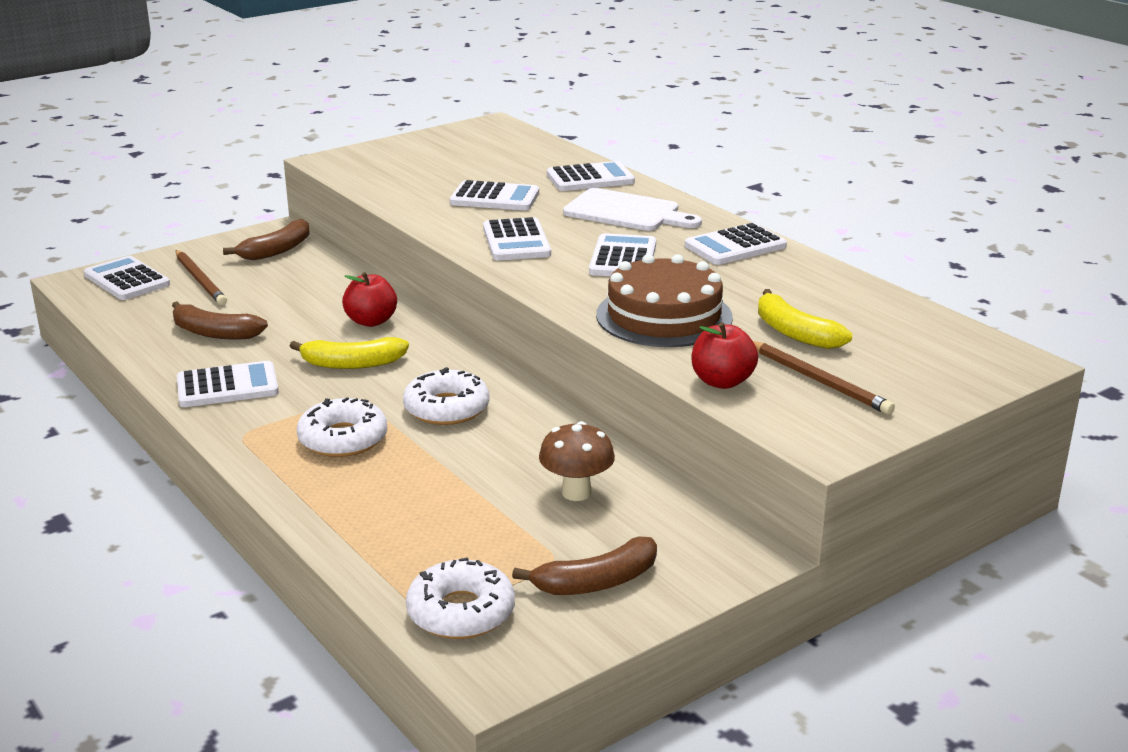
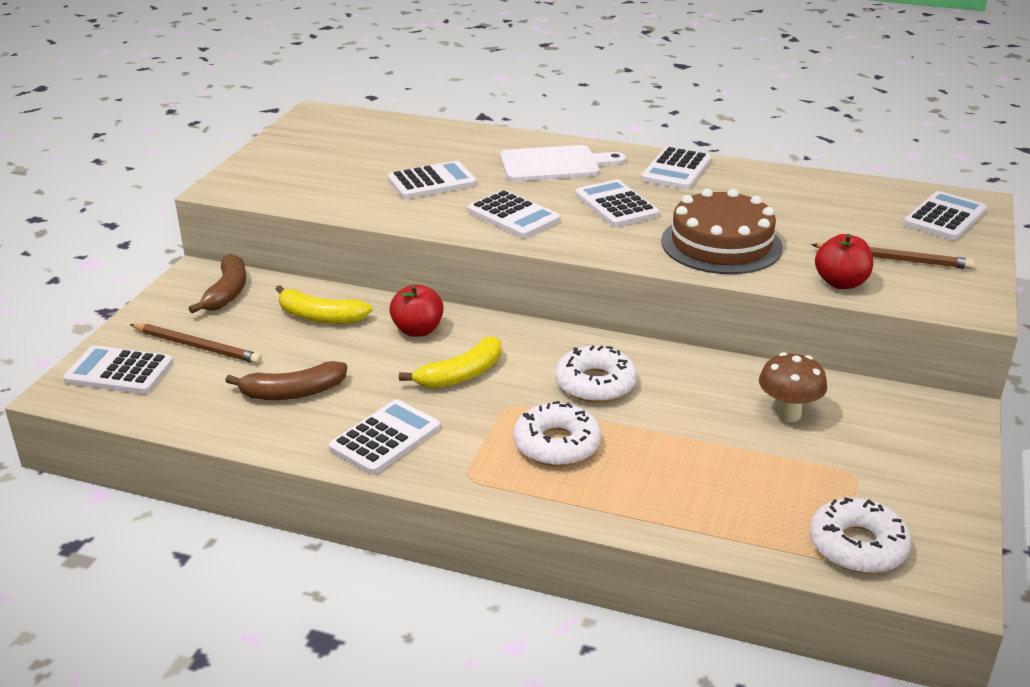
camera: 35 degrees left, 5 degrees up
brown banana [512,536,657,595] -> none
white calculator [547,161,635,191] -> white calculator moved to [904,191,987,240]
yellow banana [758,289,852,349] -> yellow banana moved to [275,285,373,324]

